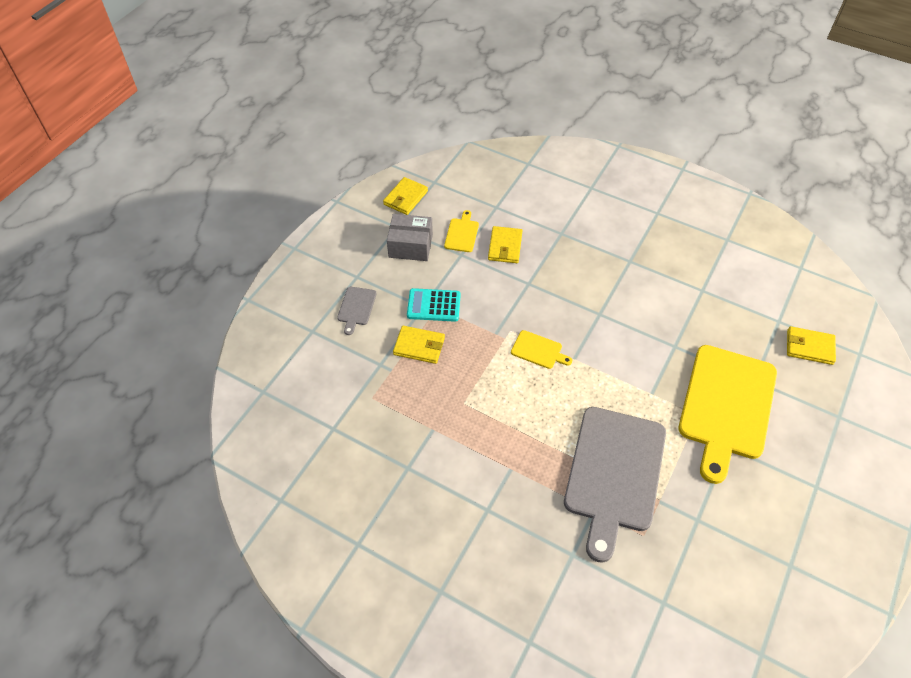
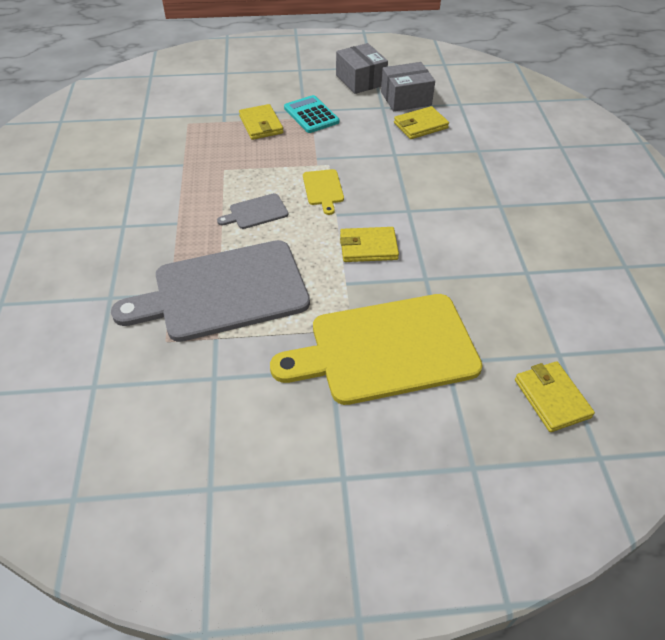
camera: 55 degrees right, 5 degrees down
grey cutting board [337,287,377,335] -> grey cutting board moved to [217,193,288,229]
yellow wallet [383,177,428,215] -> yellow wallet moved to [340,227,399,262]
yellow cutting board [444,210,479,252] -> grey box [381,62,435,111]

